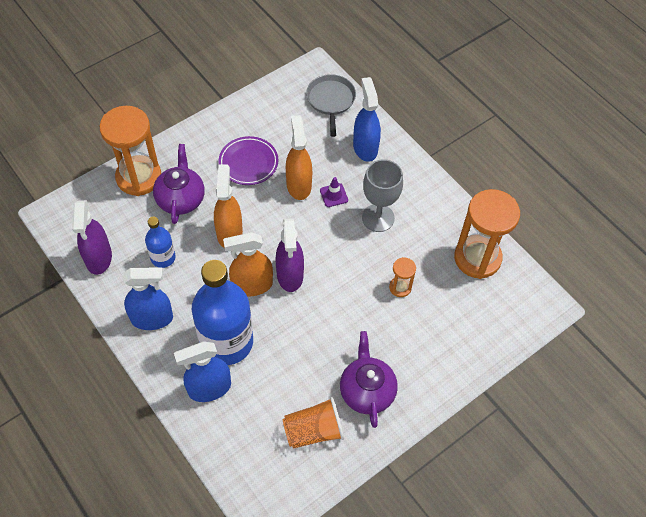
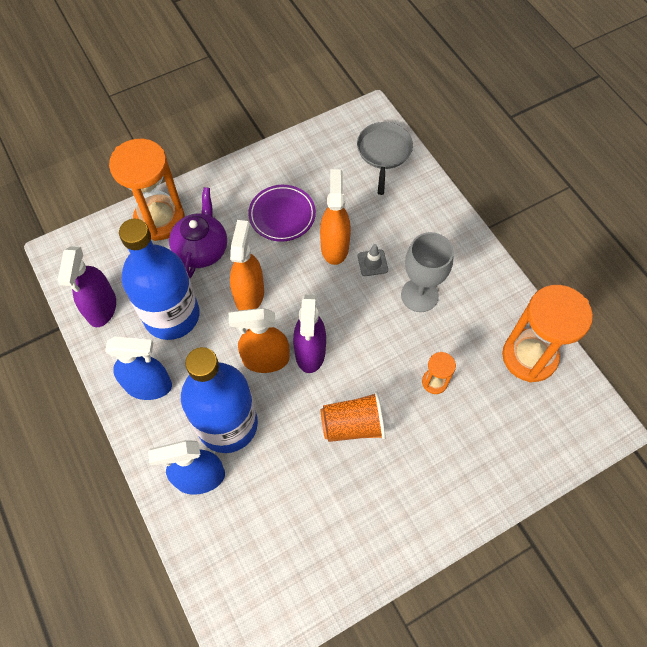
camera: 10 degrees right, 5 degrees up
blue bottle [145,217,176,268] -> blue bottle [119,219,200,340], size x2.03
orange cup [282,397,344,449] -> orange cup moved to [321,392,386,442]
purple traffic cone [320,177,348,207] -> grey traffic cone [358,244,388,276]
purple teapot [340,331,398,428] -> none
blue spray bottle [353,77,381,162] -> none

